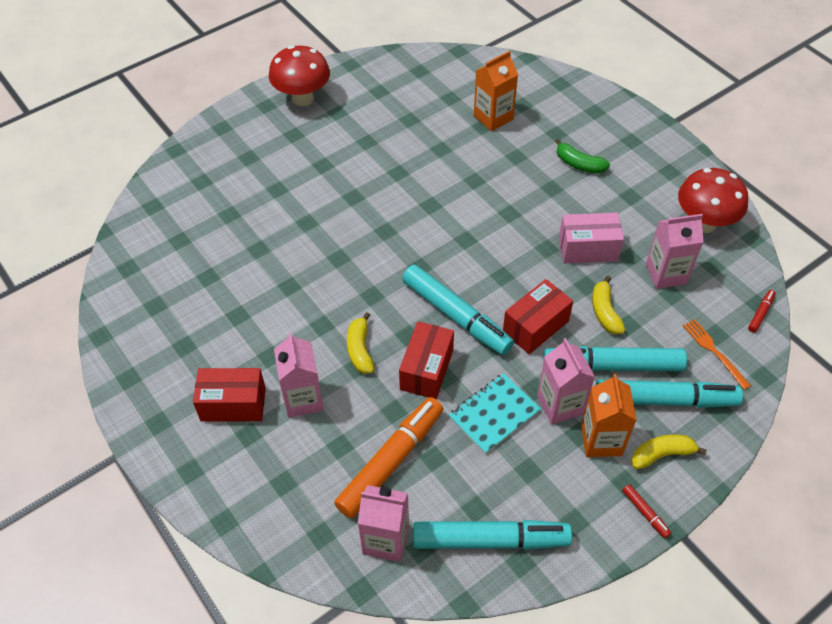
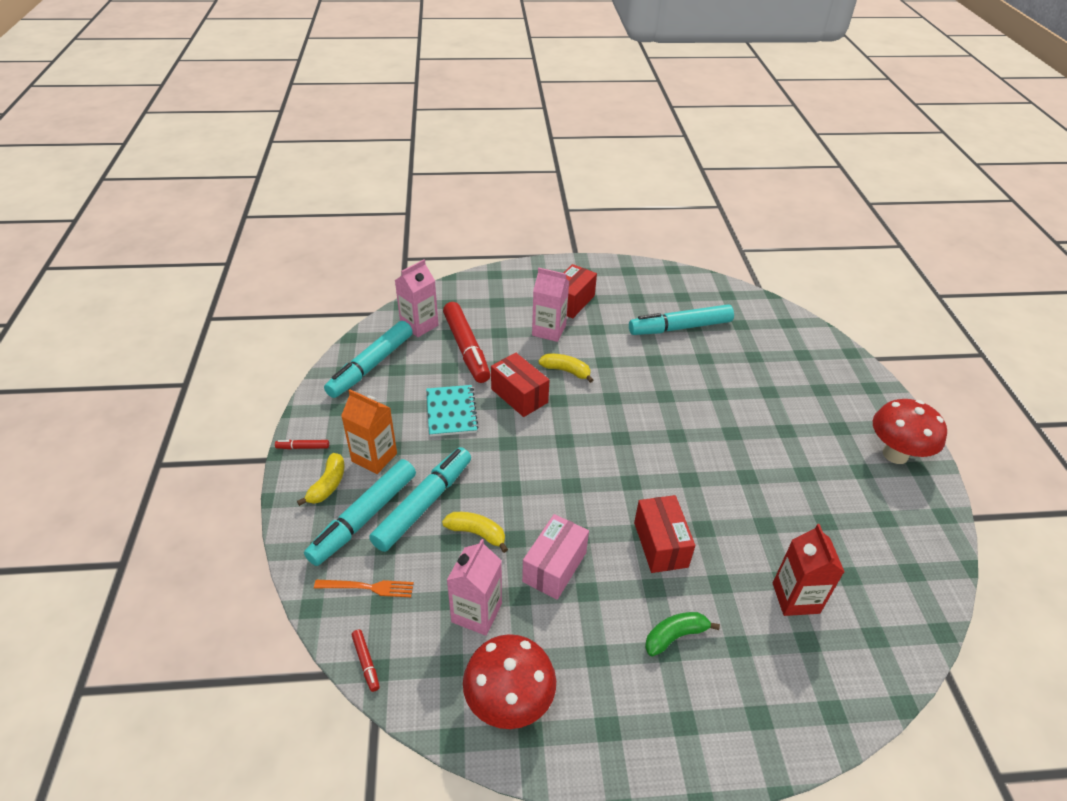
camera: 120 degrees right, 10 degrees down
orange marker [334,397,443,518] -> red marker [443,302,490,383]
turquoise marker [402,265,514,355] -> turquoise marker moved to [629,304,734,335]
orange carton [474,51,518,131] -> red carton [773,524,844,616]
red box [503,279,573,354] -> red box moved to [634,495,695,573]
pink carton [537,338,595,425] -> none

